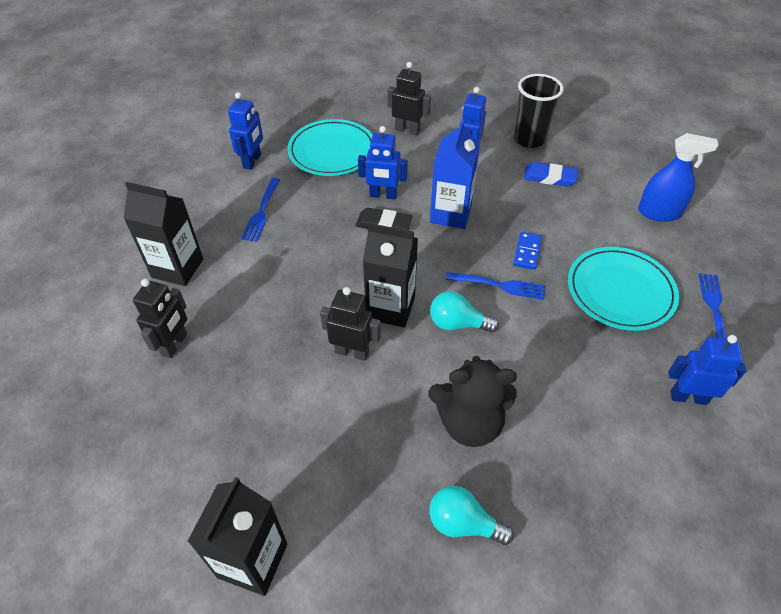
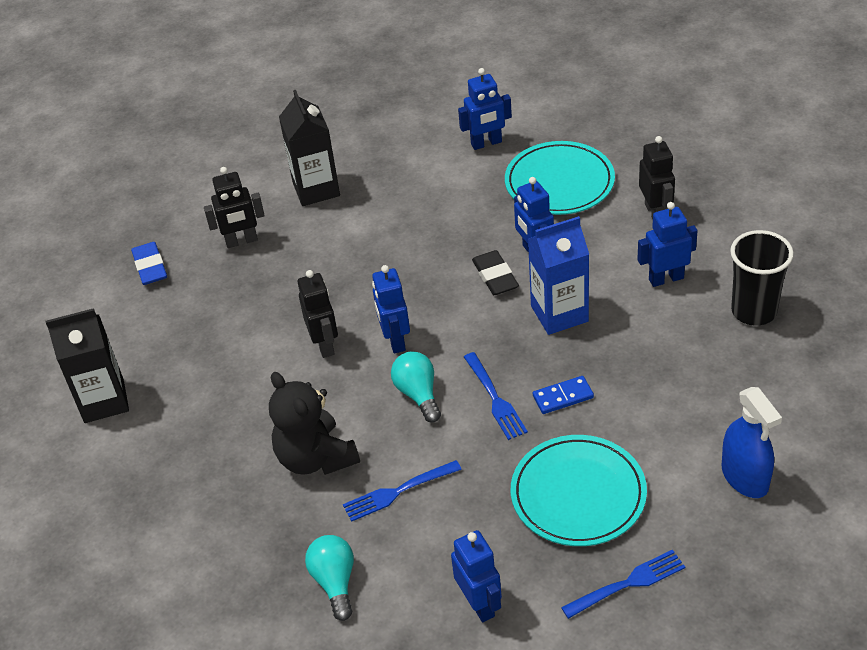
camera: 60 degrees right, 5 degrees down
blue fork [241,178,280,242] -> blue fork moved to [343,460,462,522]
black carton [363,223,418,328] -> blue robot [372,265,410,353]
turquoise light bulb [430,486,514,545] -> turquoise light bulb moved to [305,535,354,621]
blue eraser [524,162,578,187] -> blue eraser moved to [131,242,167,285]

